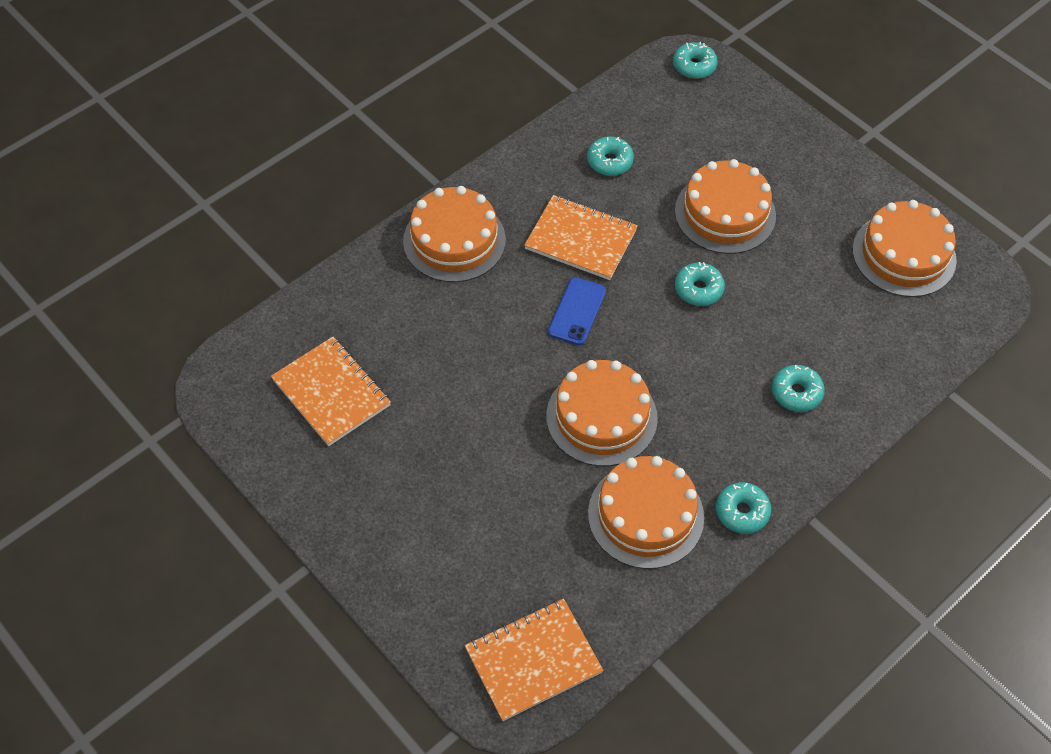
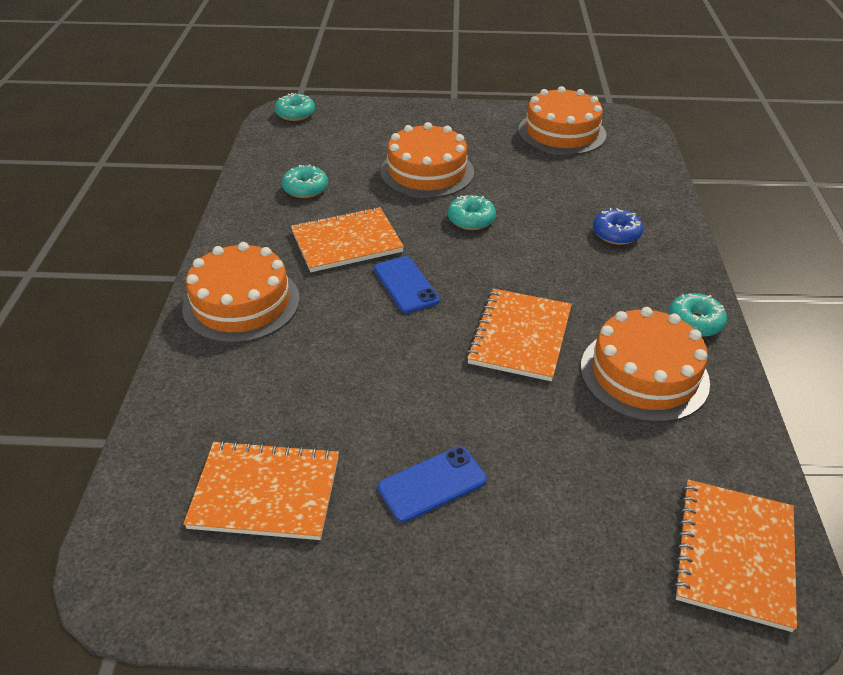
camera: 45 degrees left, 15 degrees down
orange cake [546,360,658,466] -> orange notebook [466,289,572,381]
turquoise donut [772,365,825,412] -> blue donut [593,208,643,245]
none -> blue phone [378,446,487,523]

